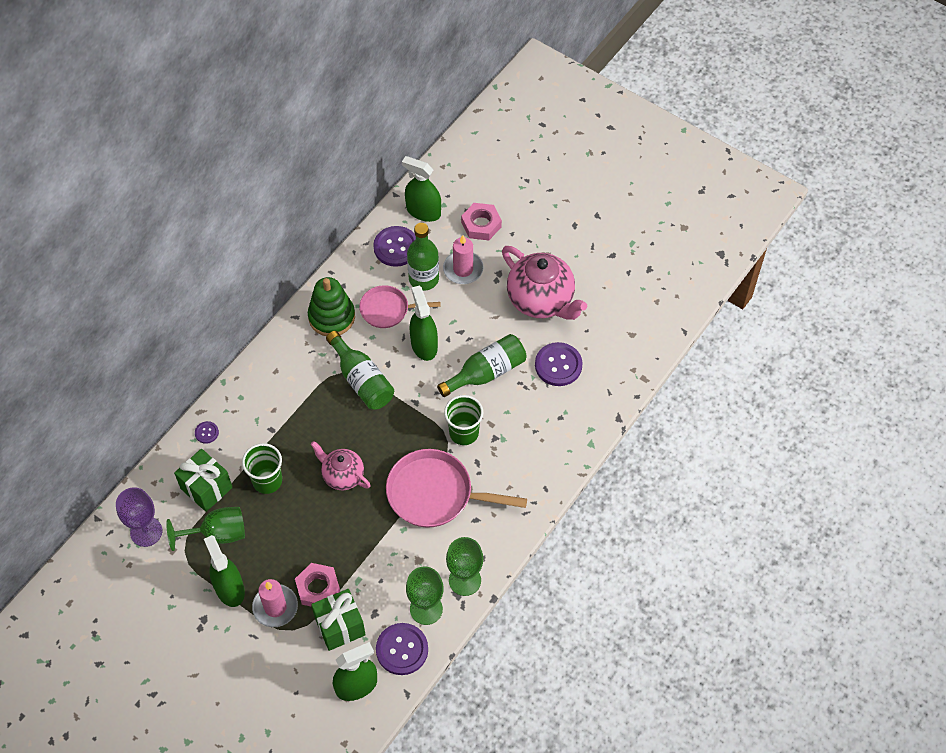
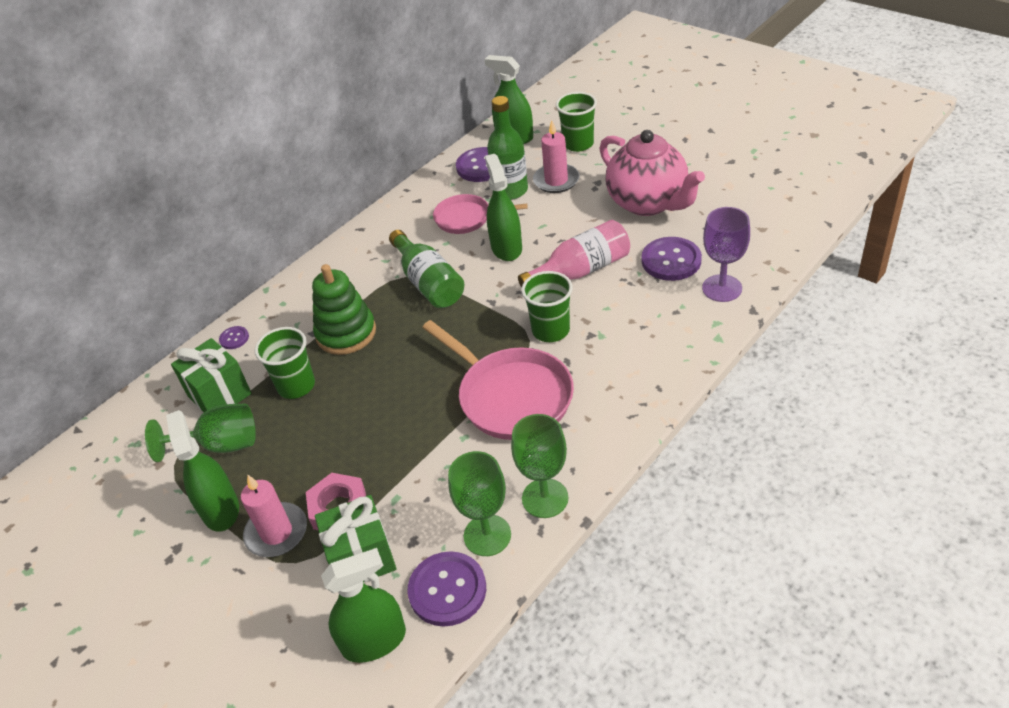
camera: 10 degrees right, 15 degrees down
purple goblet [116,487,162,547] -> purple goblet moved to [702,207,750,302]
green stacking toy [308,277,355,336] -> green stacking toy moved to [312,264,376,355]
pink teapot [310,441,371,490] -> none
pink pan [386,449,527,528] -> pink pan turned 150 degrees counterclockwise [422,320,574,440]
green bottle [437,334,527,397] -> pink bottle [518,220,630,288]
pink nut [461,203,502,240] -> green cup [556,92,597,152]

